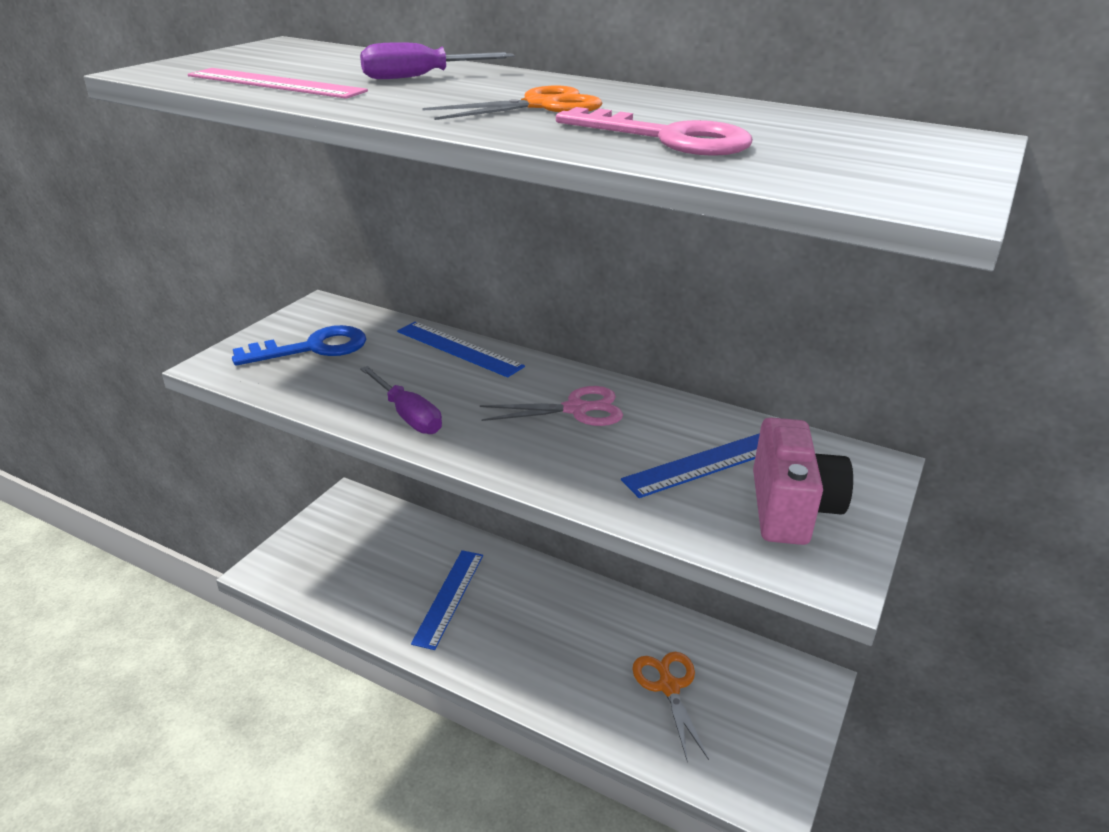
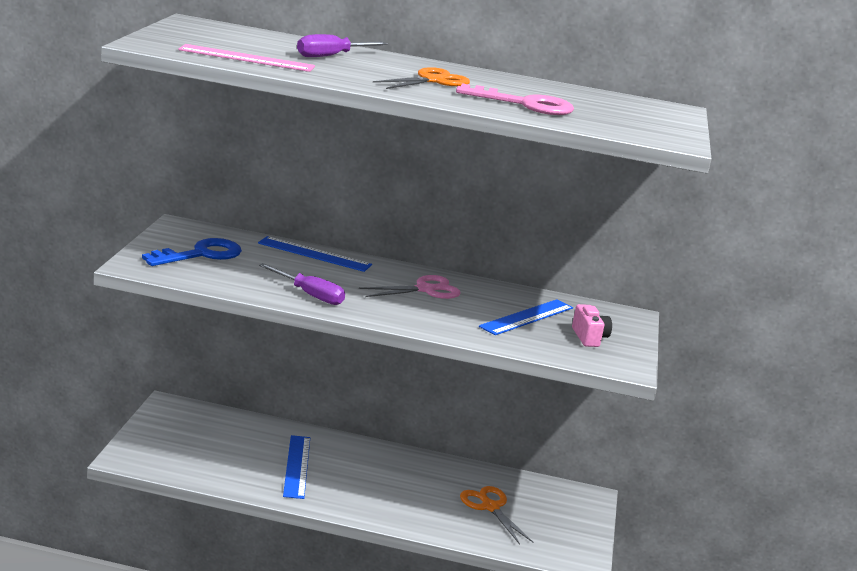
camera: 20 degrees left, 10 degrees down
pink camera [753,417,853,545] -> pink camera [572,304,612,347], size x0.58

